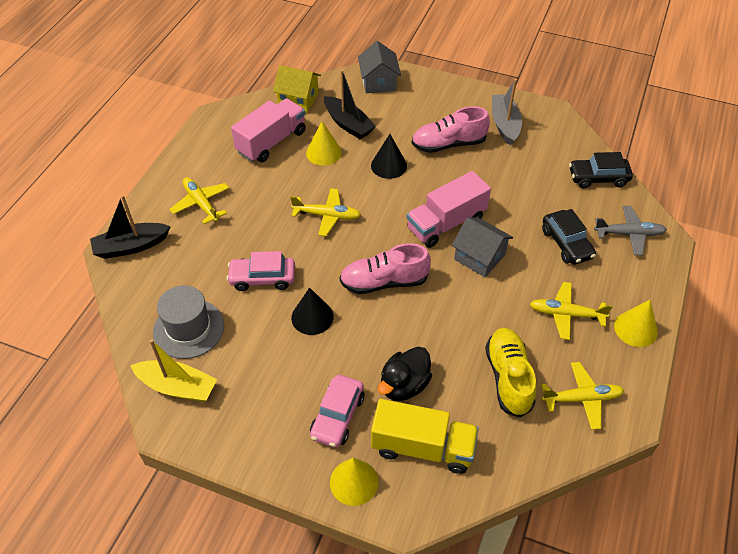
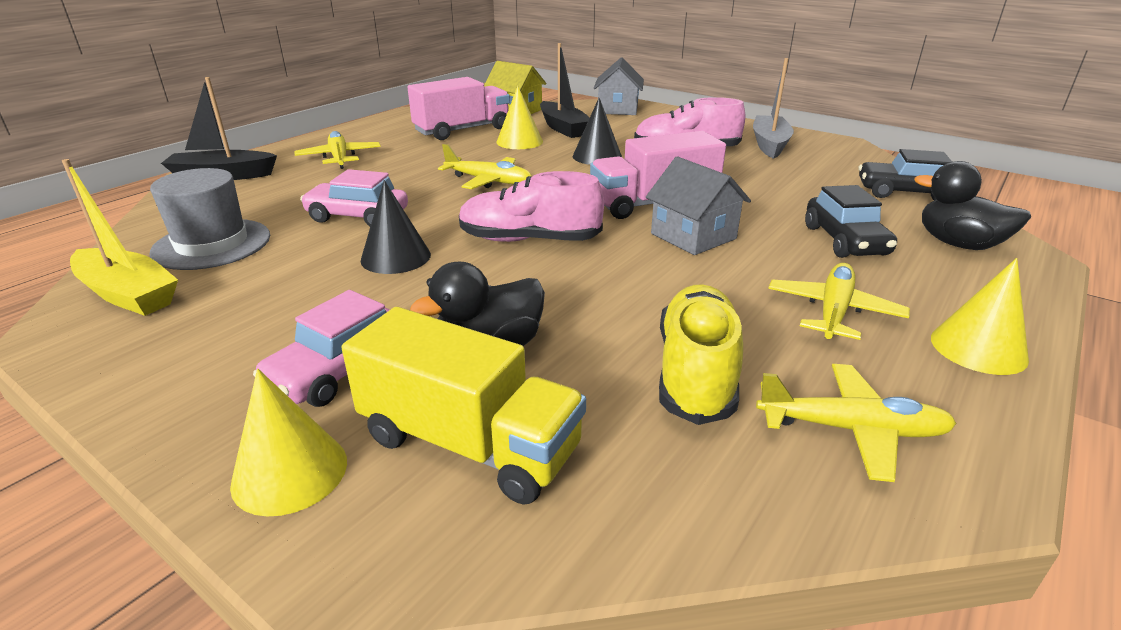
camera: 15 degrees right, 20 degrees down
yellow plane [530,282,613,340] -> yellow plane turned 90 degrees clockwise [768,263,910,340]
grey plane [594,206,667,255] -> black duck [914,161,1031,250]

